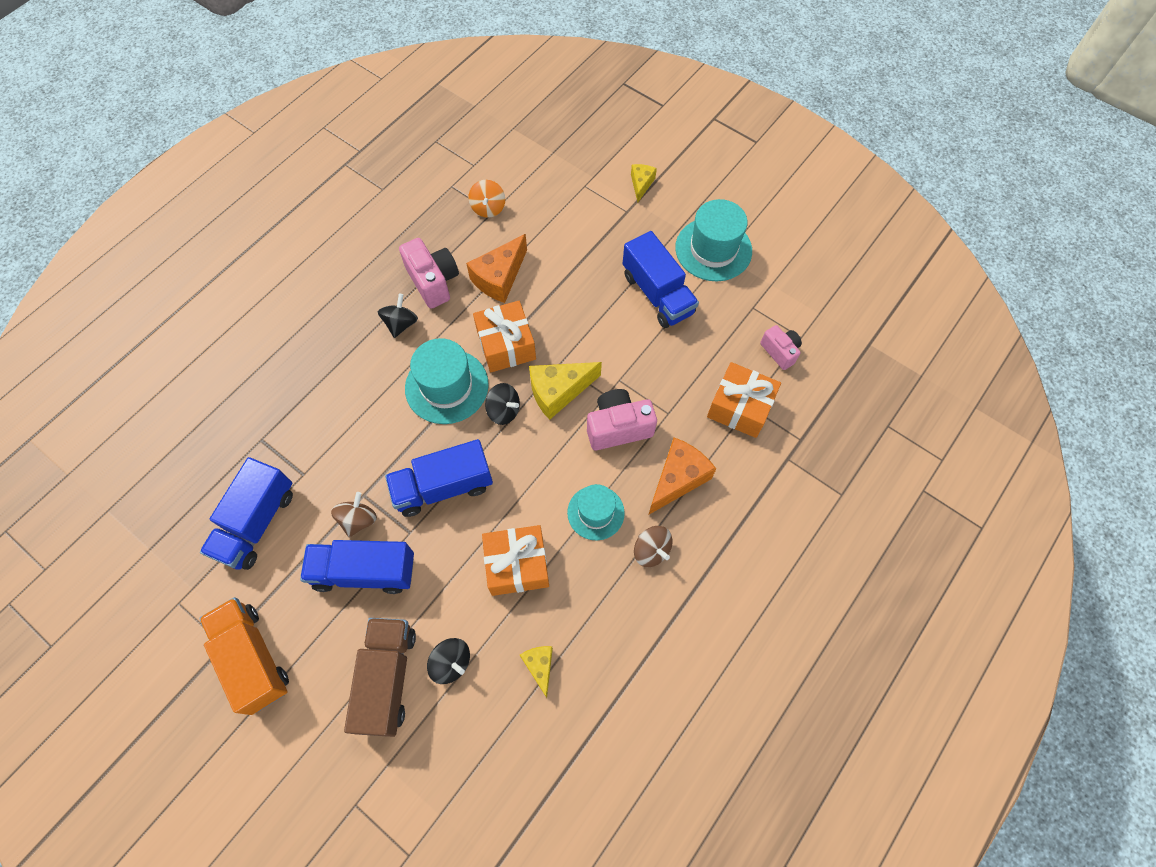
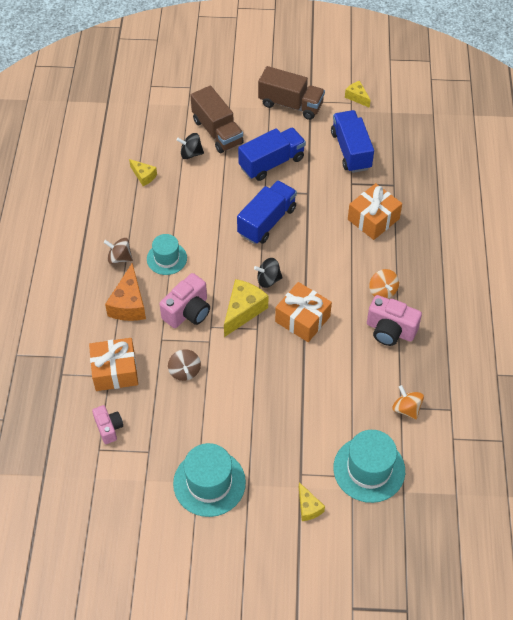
camera: 145 degrees right, 10 degrees down
orange truck [199,597,289,715] -> brown truck [258,66,325,120]
brown spinning top [331,492,377,537] -> brown spinning top moved to [168,349,201,381]
black spinning top [378,294,418,338] -> orange spinning top [369,269,399,299]
turquoise hat [405,338,489,424] -> turquoise hat moved to [333,430,405,503]
orange cheese [466,234,527,303] -> none
orange gift [482,525,549,596] -> orange gift moved to [348,183,402,240]
blue truck [623,231,699,328] -> none
pink camera [760,325,802,370] -> pink camera turned 135 degrees counterclockwise [92,405,123,444]
none -> yellow cheese [345,81,371,108]

